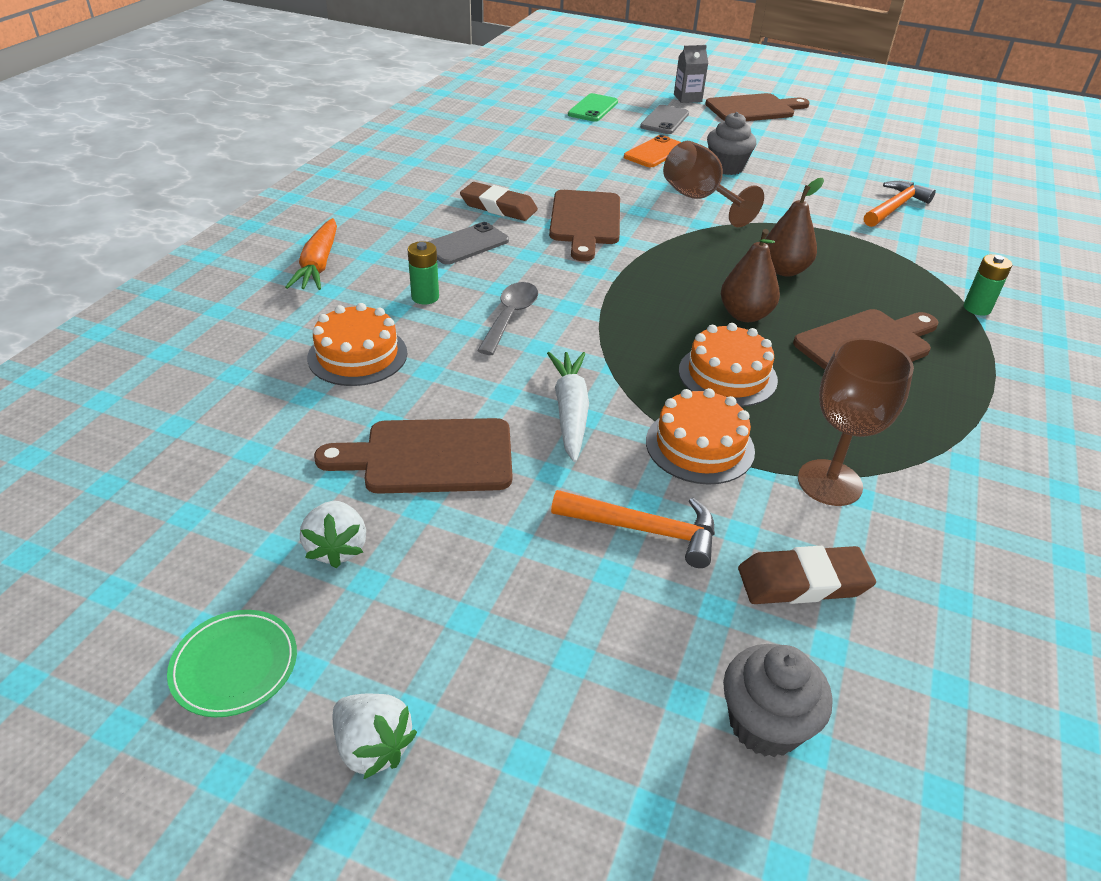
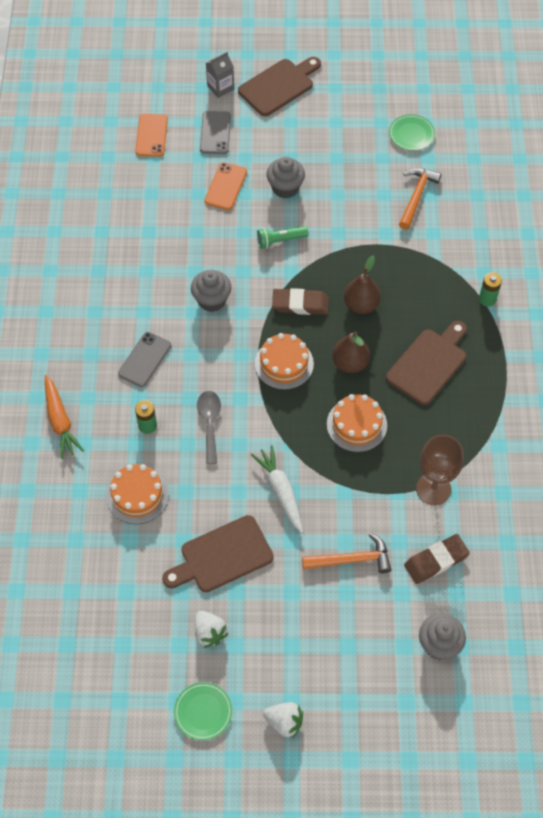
camera: 20 degrees left, 20 degrees up
brown eraser [460,182,538,221] -> brown eraser moved to [272,288,329,315]
brown cutting board [549,190,620,261] -> grey cupcake [191,270,231,312]
green phone [568,93,618,122] -> orange phone [135,114,168,157]
orange cake [646,388,755,485] -> orange cake moved to [255,333,314,390]
brown goblet [663,141,764,227] -> green flashlight [257,226,308,249]
none -> green plate [389,114,435,151]

